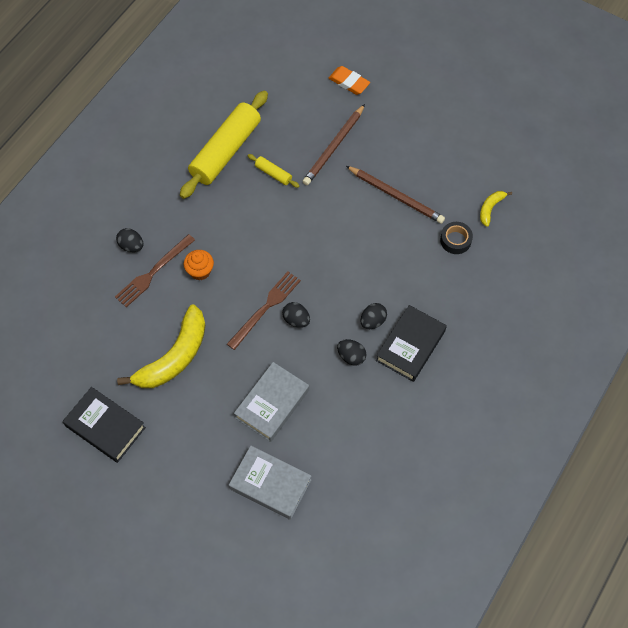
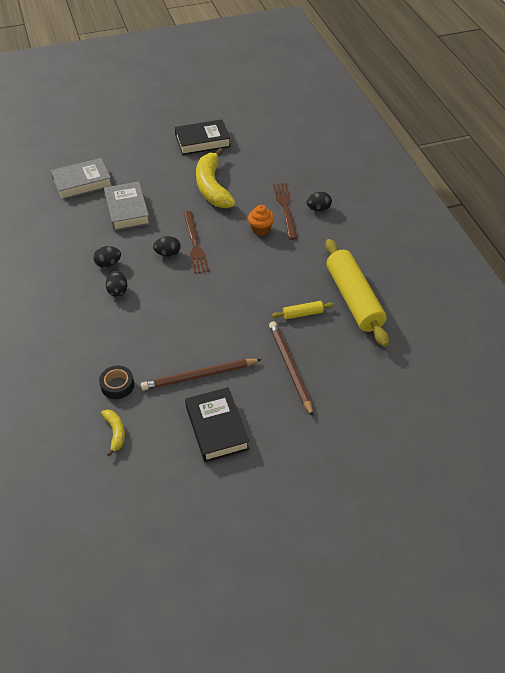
camera: 130 degrees right, 15 degrees down
orange eraser [329,66,370,95] -> none
black book [376,305,447,382] -> black book moved to [185,387,249,462]

